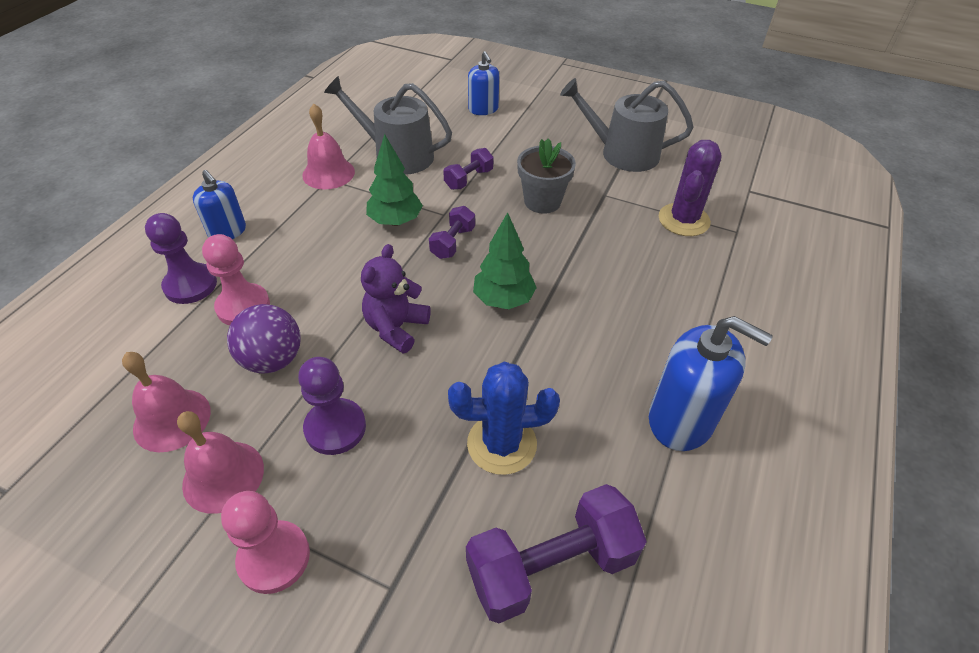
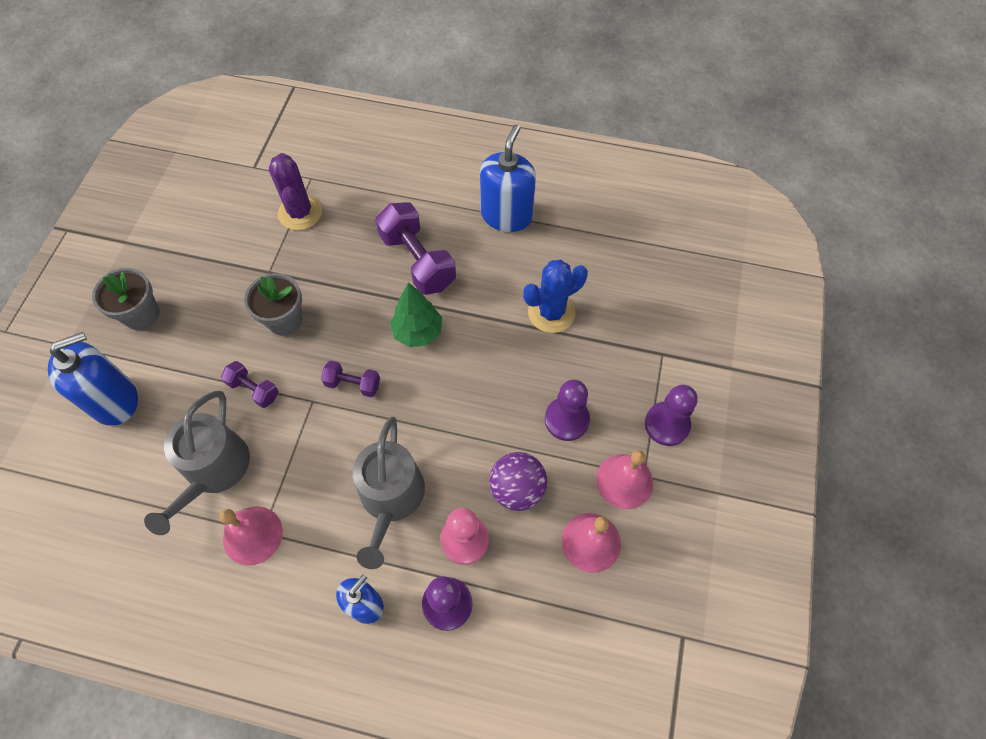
camera: 100 degrees left, 15 degrees up
pink pawn [221,491,310,594] -> purple pawn [645,385,698,446]
purple teddy bear [361,244,431,353] -> none
green tree [366,134,423,226] -> none
blue cactus [448,362,560,475] -> blue cactus turned 75 degrees clockwise [523,259,588,333]
purple dumbbell [466,484,647,623] -> purple dumbbell moved to [375,202,456,295]
blue soap dispenser [468,51,499,115] -> blue soap dispenser [48,332,138,426], size x1.64
grey watering can [560,78,694,172] -> grey watering can moved to [353,417,425,569]
purple cactus [659,140,722,236] -> purple cactus turned 60 degrees clockwise [269,153,322,230]
none -> grey flower pot [92,268,159,330]

